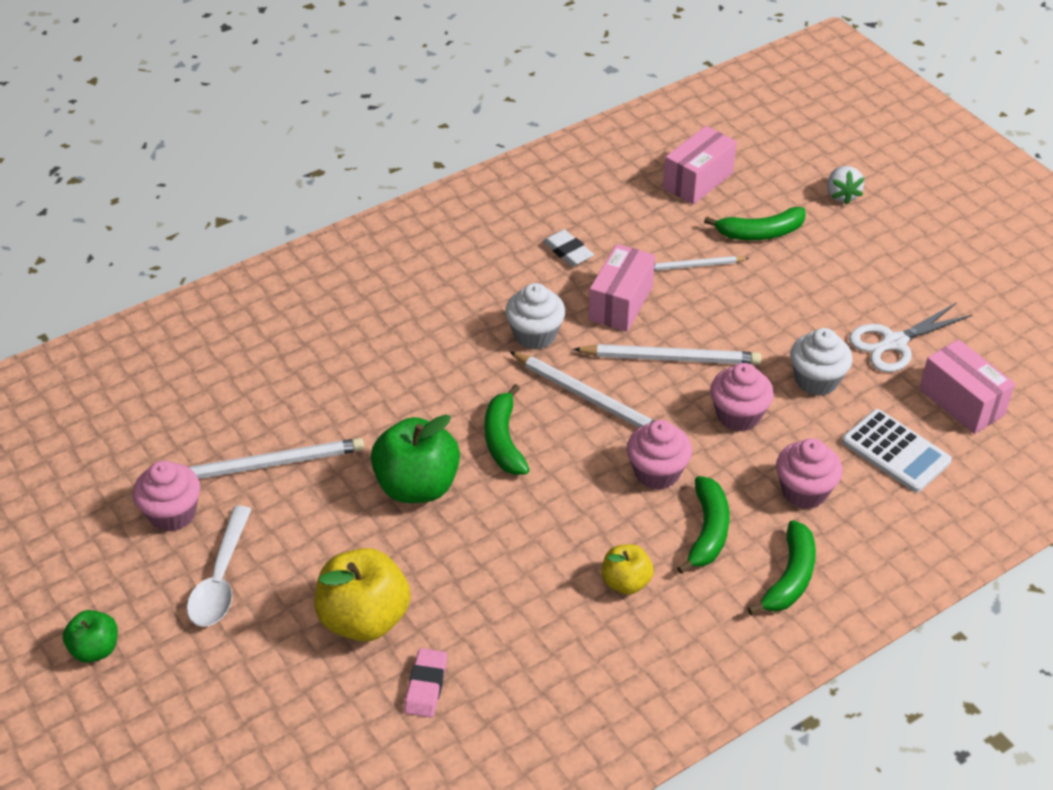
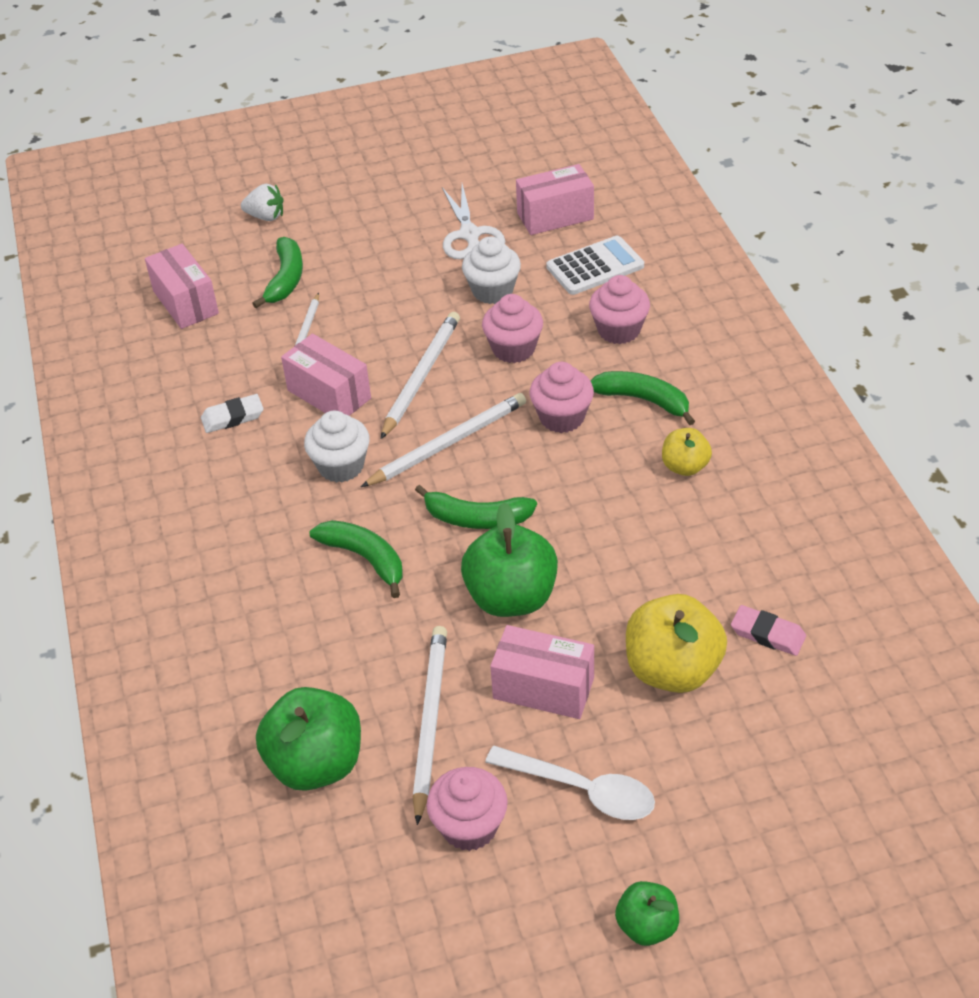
camera: 70 degrees left, 0 degrees up
green banana [748,520,816,615] -> green banana moved to [310,520,403,598]
none -> green apple [256,687,361,791]
none -> pink box [490,625,594,719]

